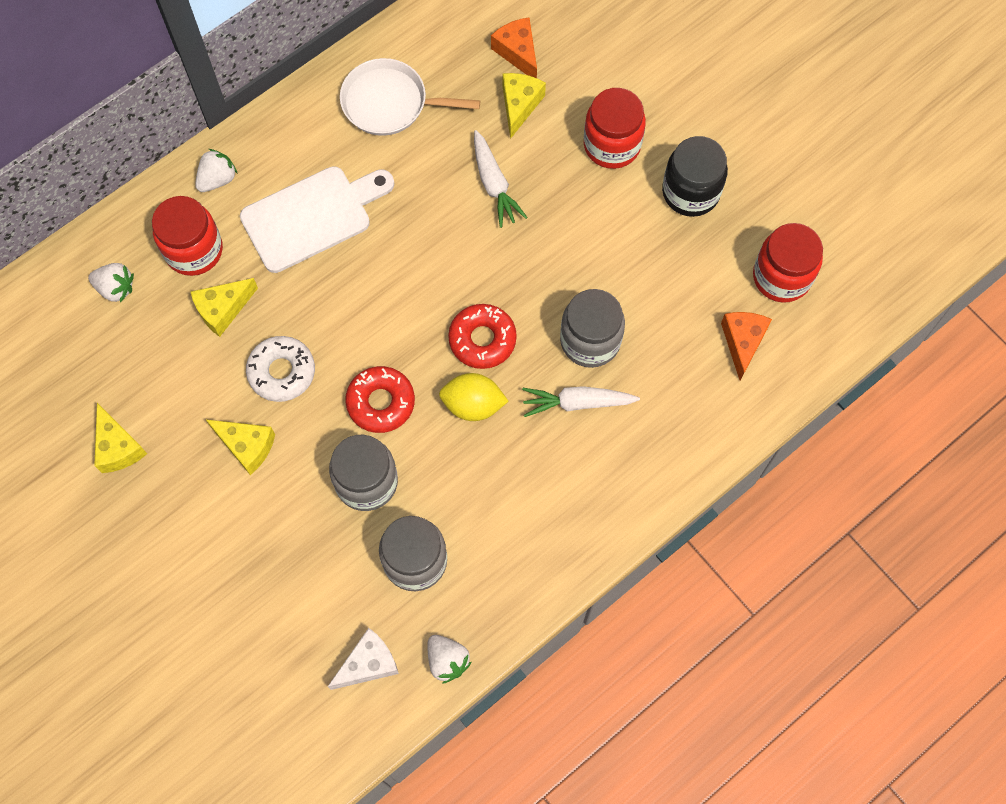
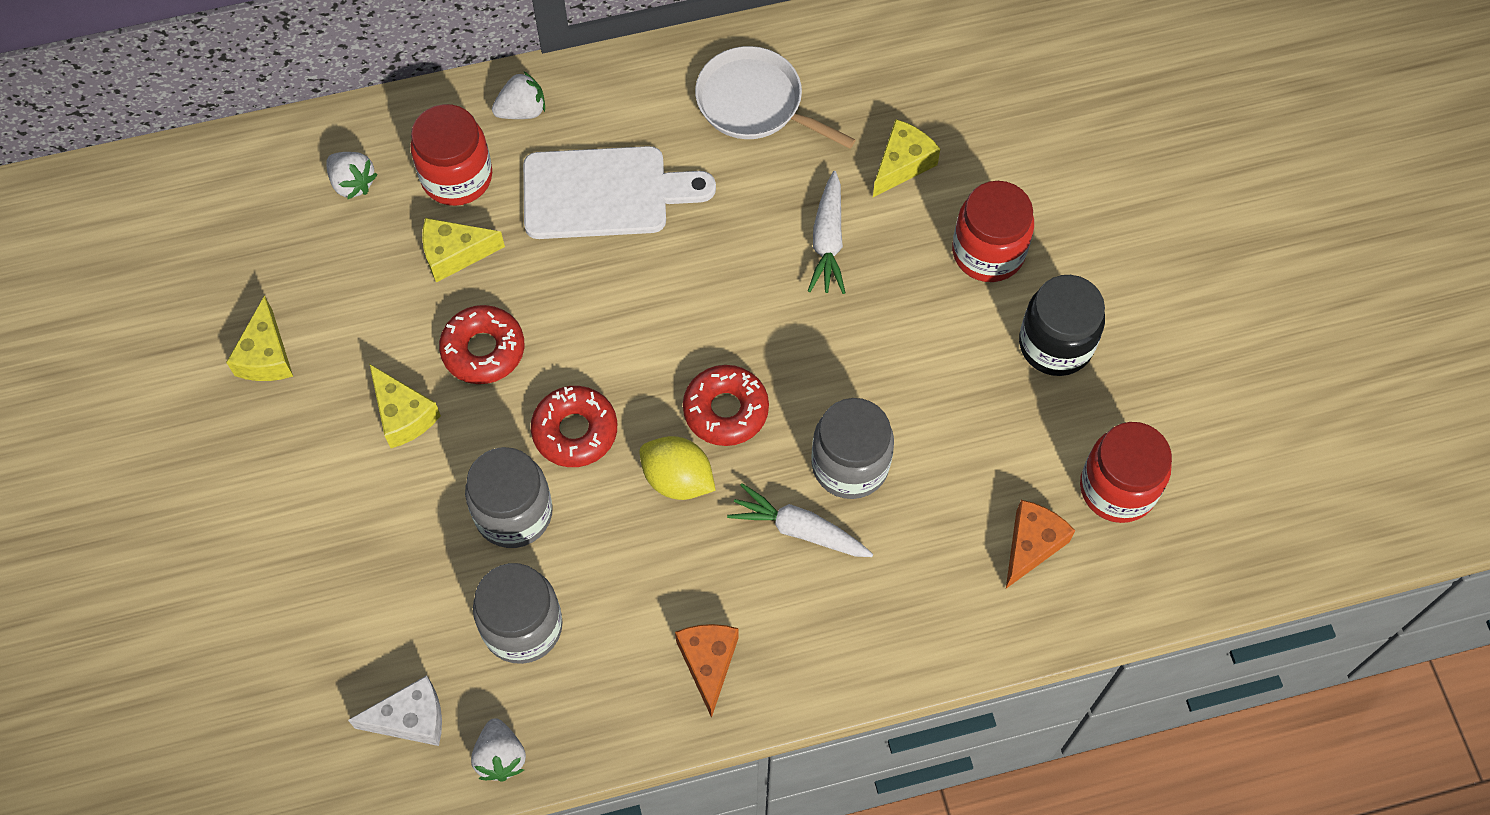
camera: 25 degrees right, 5 degrees down
white donut [246,336,315,402] -> red donut [439,305,524,384]
orange cheese [491,18,537,78] -> orange cheese moved to [675,624,739,718]

